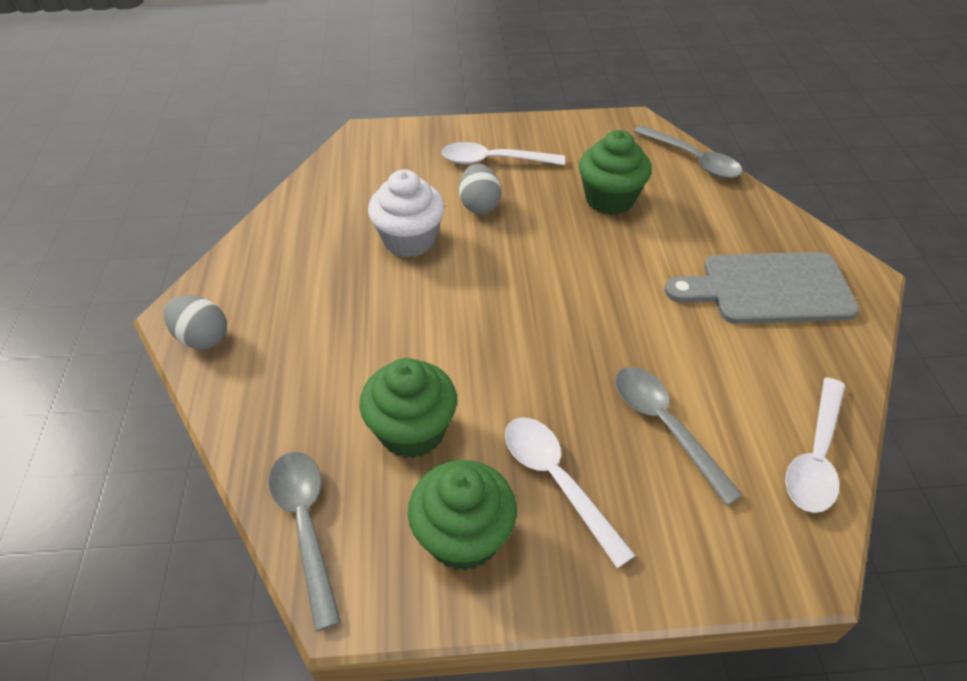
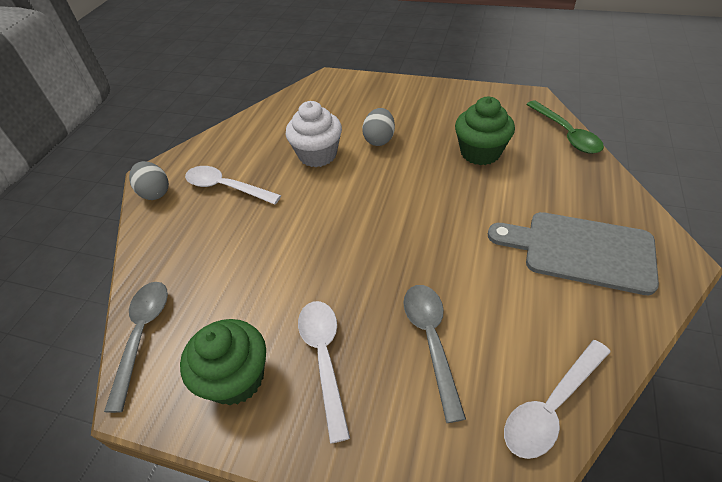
camera: 25 degrees right, 0 degrees up
green cupcake [359,358,457,458] -> none
white spoon [442,142,565,165] -> white spoon moved to [185,166,281,204]
grey spoon [634,125,742,178] -> green spoon [526,100,604,154]

